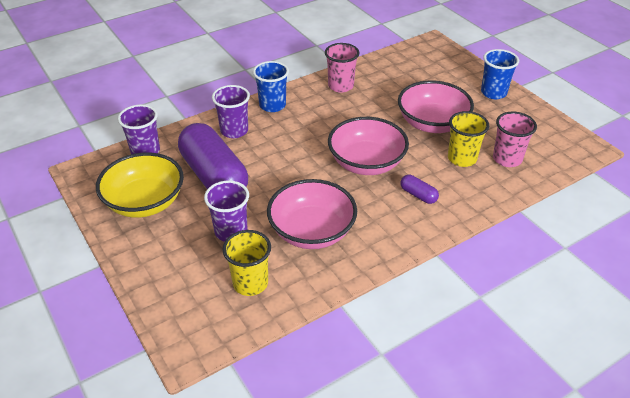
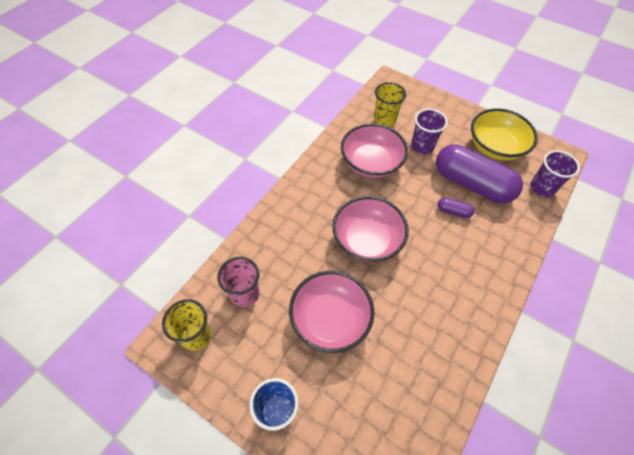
camera: 155 degrees right, 15 degrees up
purple cup [212,85,250,138] -> none
blue cup [253,61,289,112] -> none
pink cup [325,43,360,93] -> none
purple capsule [400,175,439,204] -> purple capsule moved to [438,198,474,218]
yellow cup [448,111,489,167] -> yellow cup moved to [162,299,212,351]

